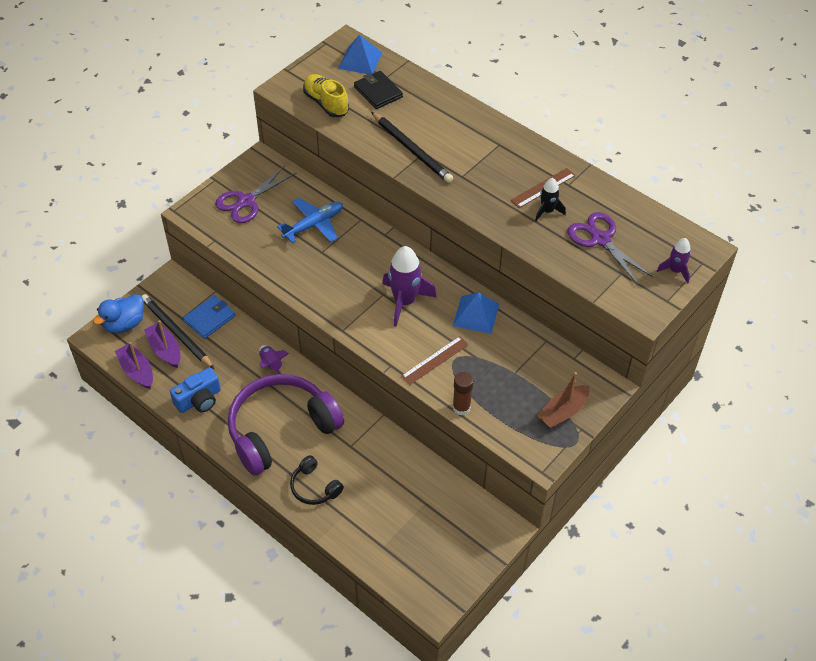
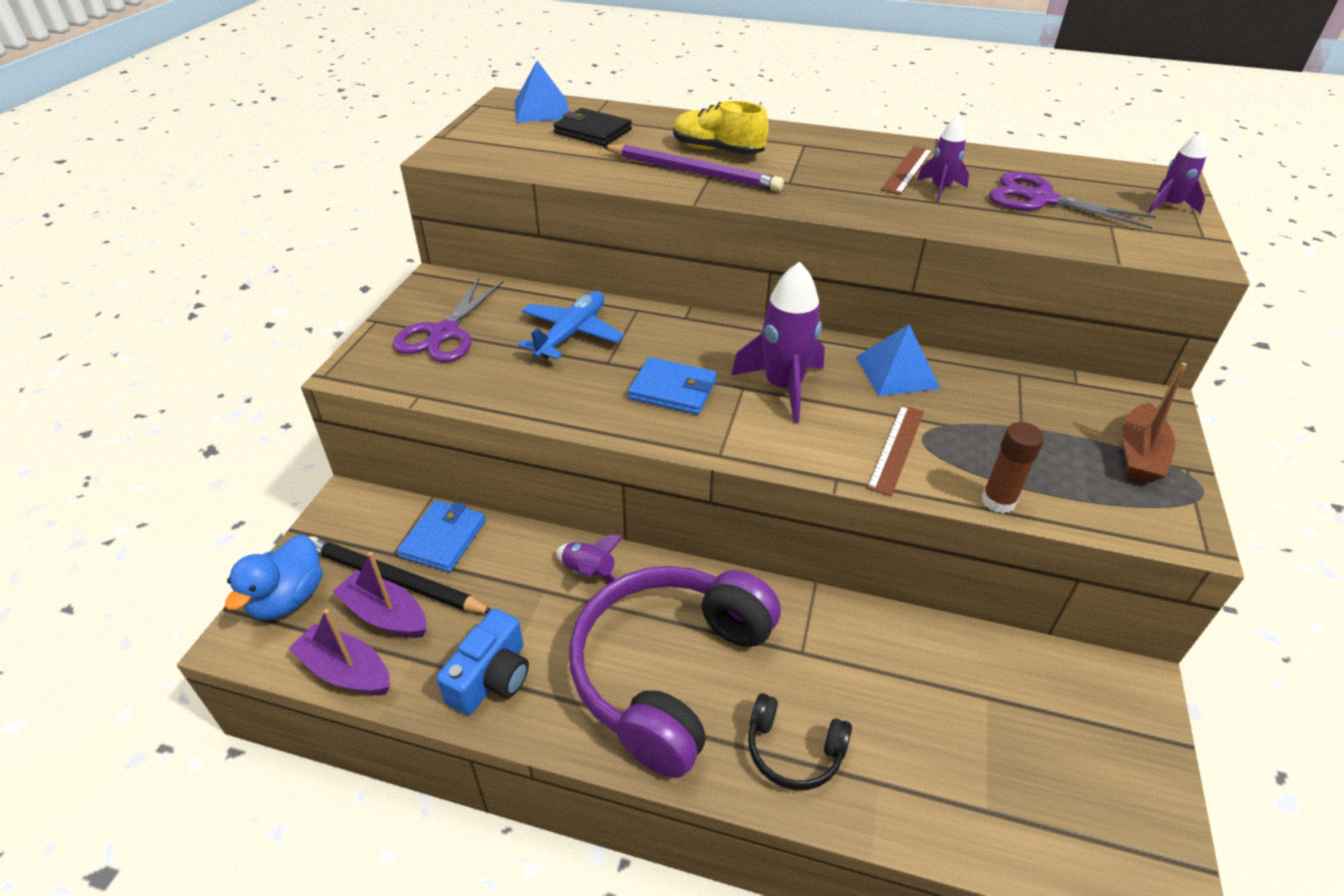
camera: 25 degrees left, 10 degrees down
yellow shoe [303,74,349,117] -> yellow shoe moved to [673,101,769,155]
black pencil [371,112,453,183] -> purple pencil [602,144,784,192]
black rocket [535,178,566,221] -> purple rocket [917,115,969,202]
none -> blue wallet [628,357,717,415]

